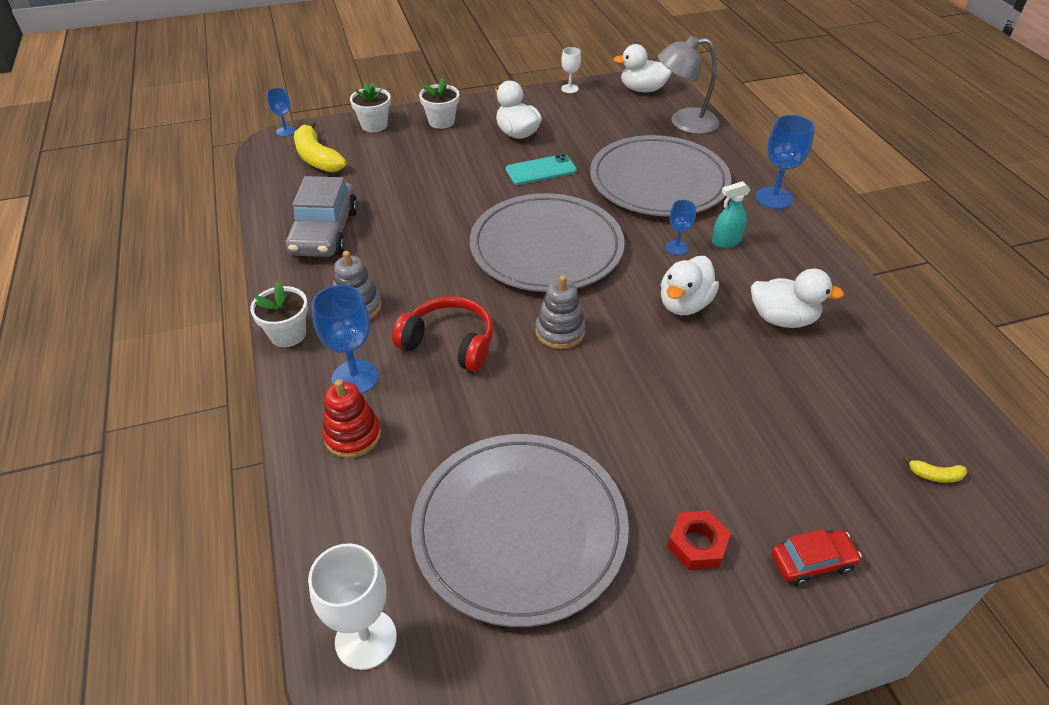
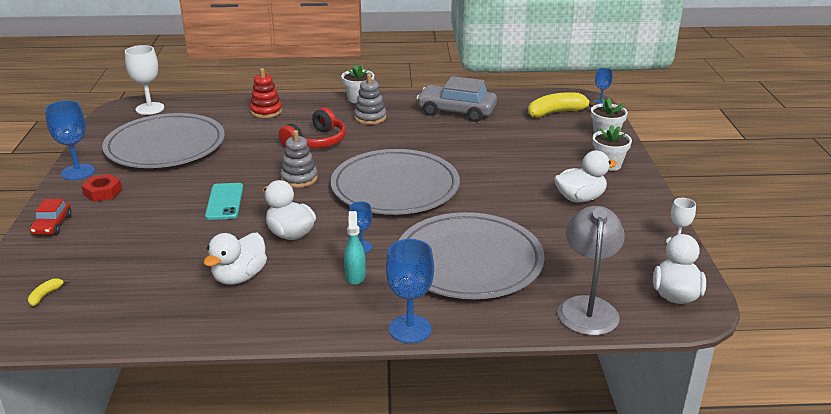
camera: 105 degrees right, 15 degrees down
blue goblet [312,285,379,394] -> blue goblet moved to [45,100,95,180]
turquoise phone [506,154,577,185] -> turquoise phone moved to [205,183,243,220]

